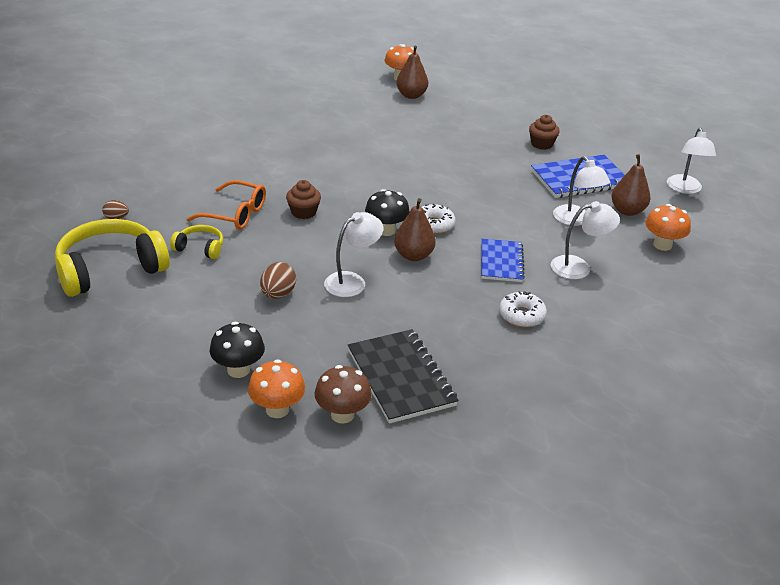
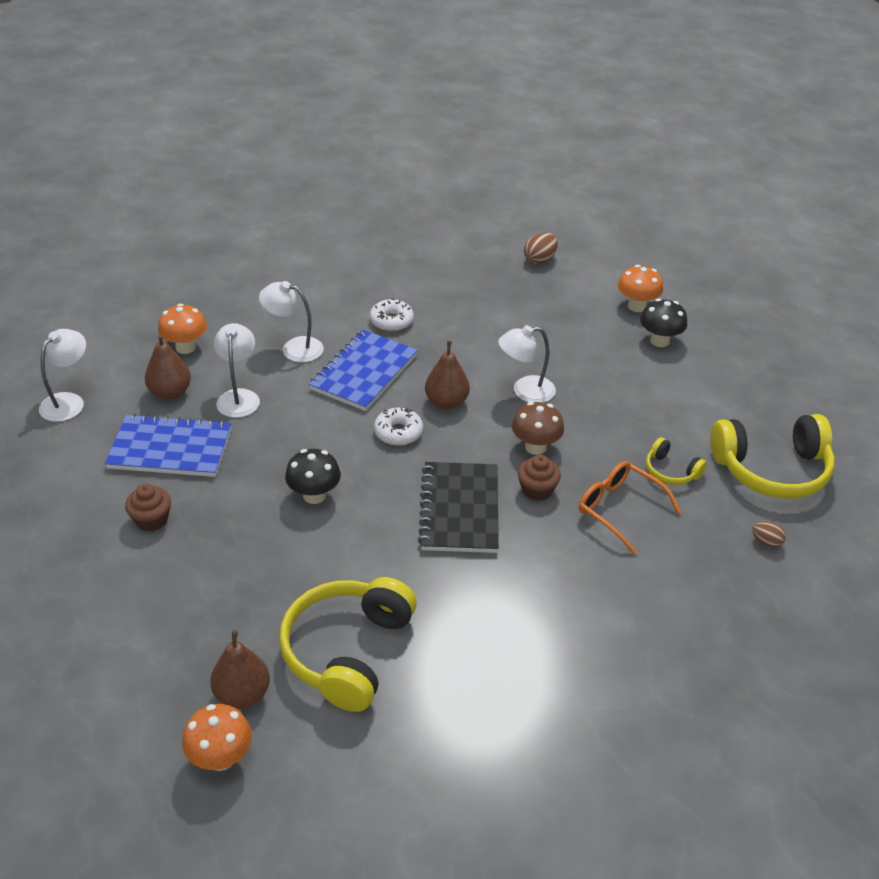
camera: 155 degrees left, 5 degrees up
brown egg [260,262,296,299] -> brown egg moved to [524,232,558,265]
brown mushroom [314,365,372,424] -> brown mushroom moved to [512,402,564,455]
black notebook [348,329,458,424] -> black notebook moved to [418,462,499,553]
black mushroom [365,189,410,236] -> black mushroom moved to [285,449,341,504]
blue notebook [481,239,525,282] -> blue notebook [309,330,418,411], size x1.52
none -> yellow headphones [279,577,417,712]

